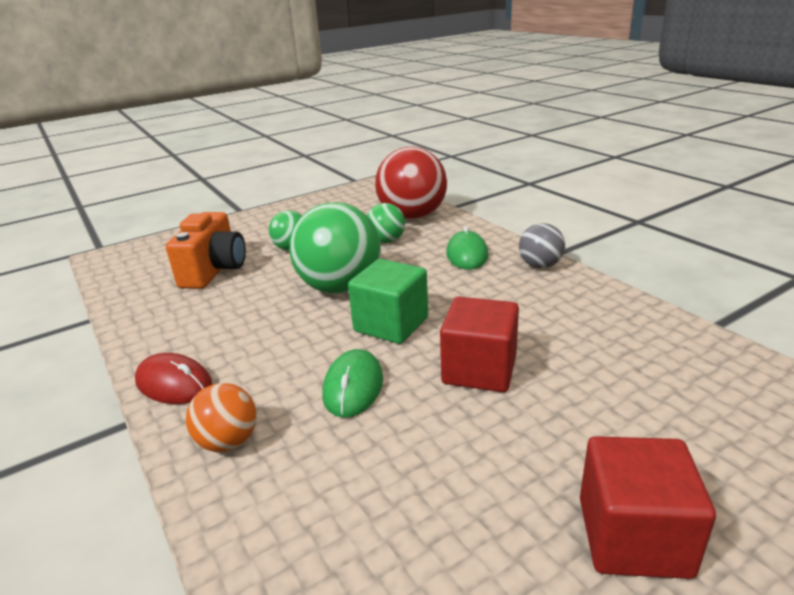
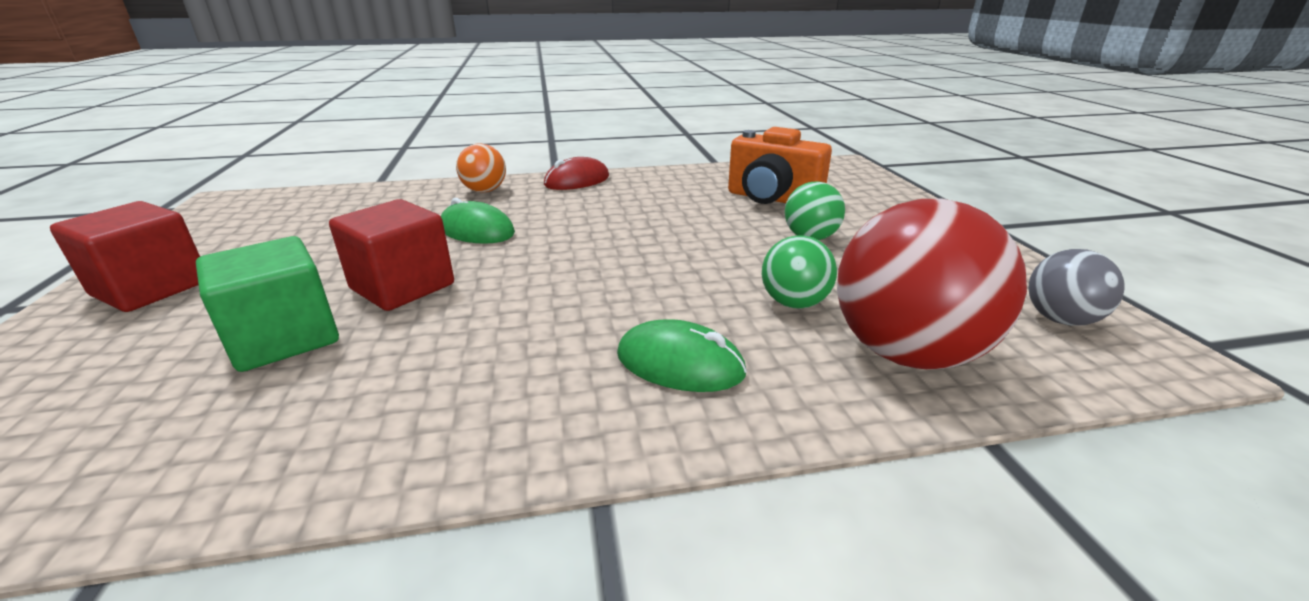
camera: 110 degrees right, 0 degrees up
green ball [289,202,381,294] -> none
green cube [348,259,428,344] -> green cube moved to [196,236,339,372]
grey ball [519,223,565,268] -> grey ball moved to [1029,249,1125,326]

